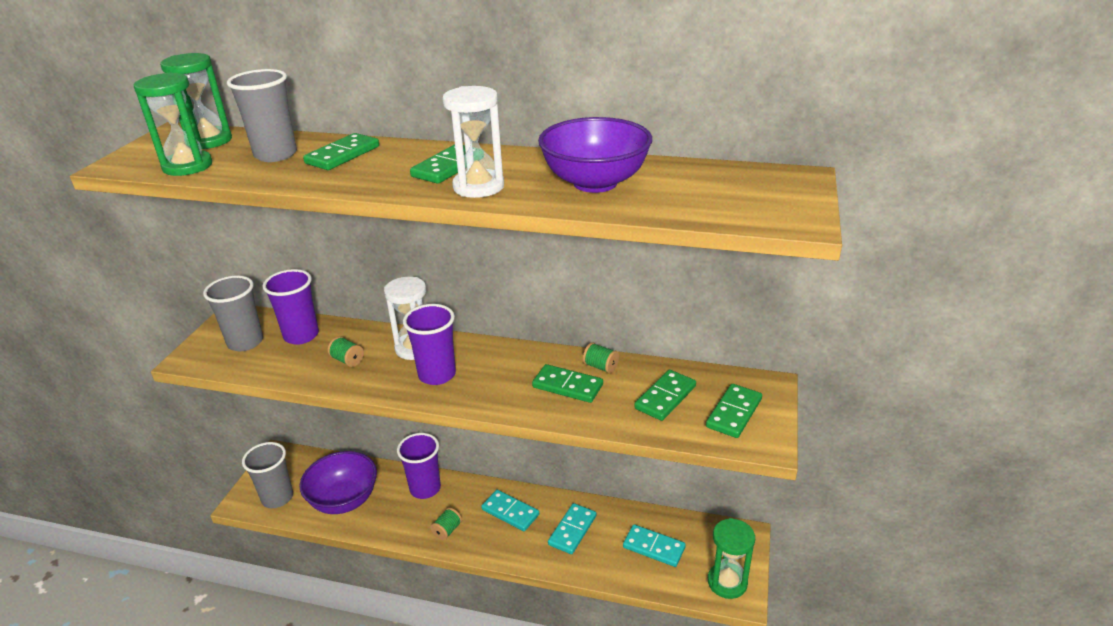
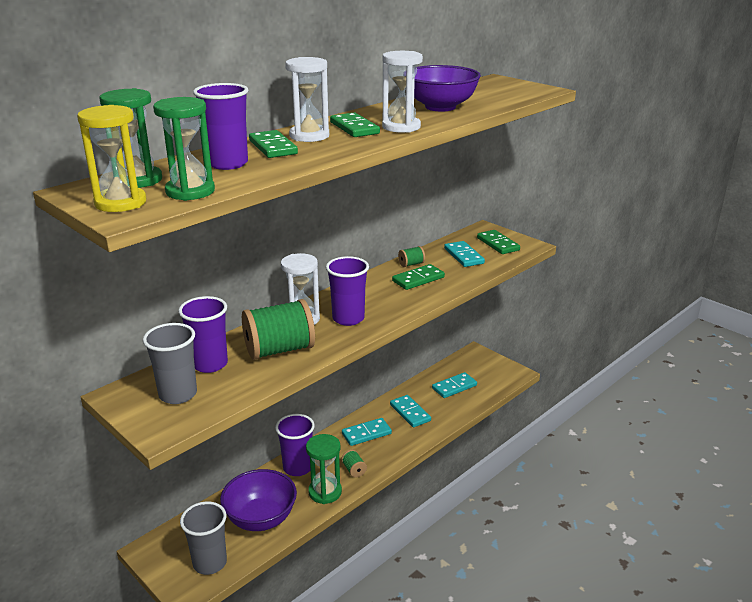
camera: 60 degrees left, 5 degrees down
grey cup [227,69,297,162] -> purple cup [193,83,249,170]
green spool [328,336,364,367] -> green spool [242,299,315,360], size x2.32
green domino [634,370,696,421] -> turquoise domino [444,241,485,267]
green hourglass [708,518,755,599] -> green hourglass moved to [306,434,342,504]
none -> yellow hourglass [77,105,146,212]
none -> white hourglass [285,57,329,142]

